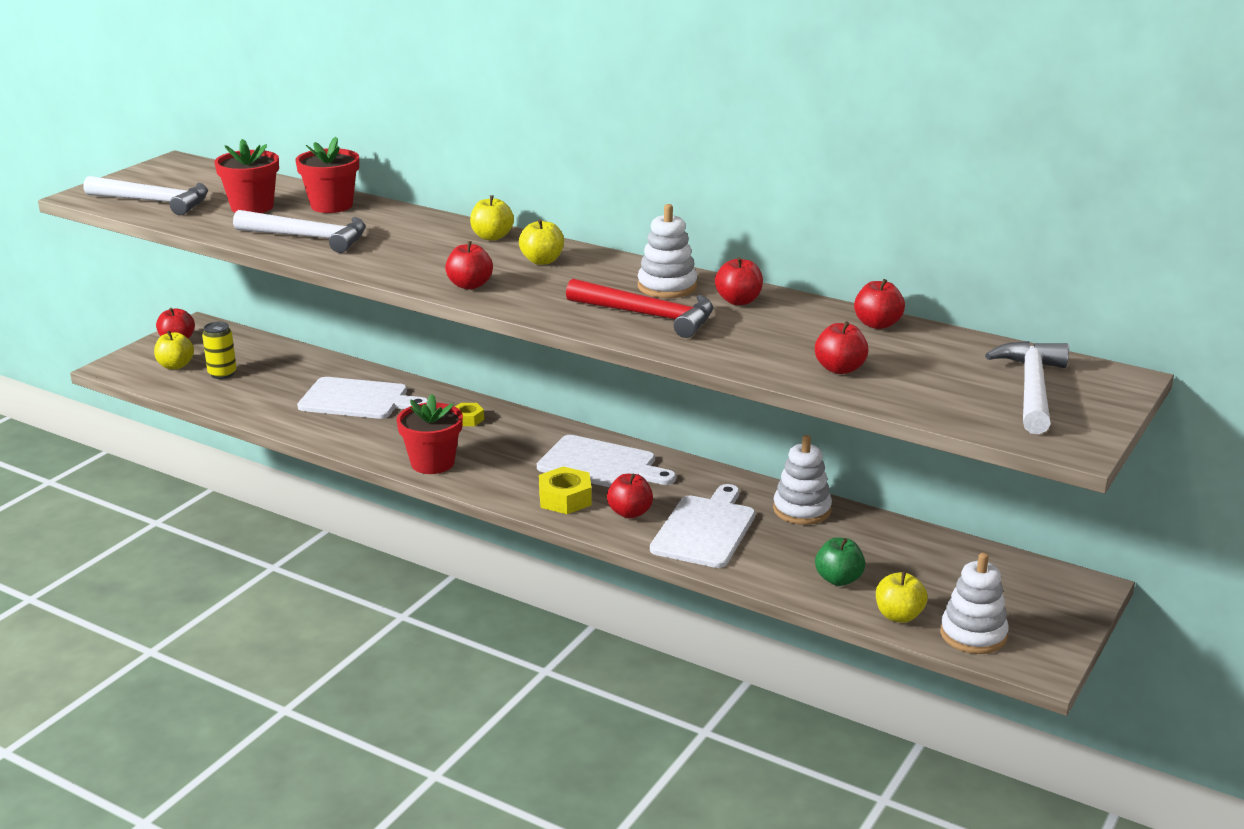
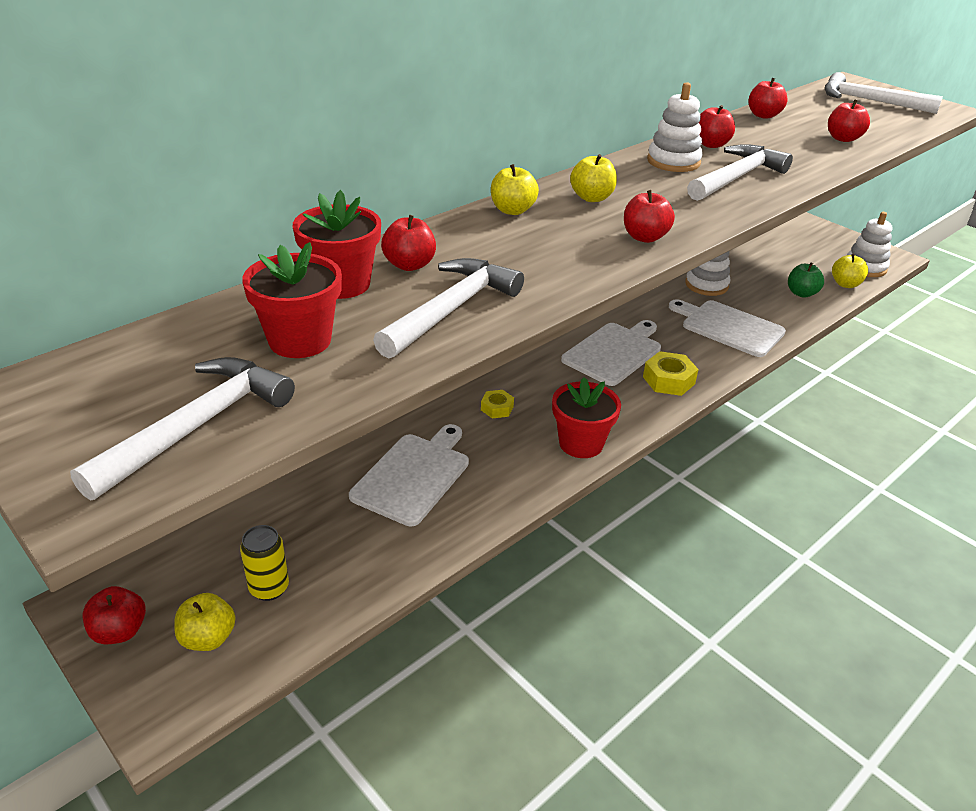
camera: 75 degrees left, 10 degrees up
red hammer [566,279,713,338] -> white hammer [687,144,793,201]
red apple [607,473,653,518] -> red apple moved to [381,215,436,271]

